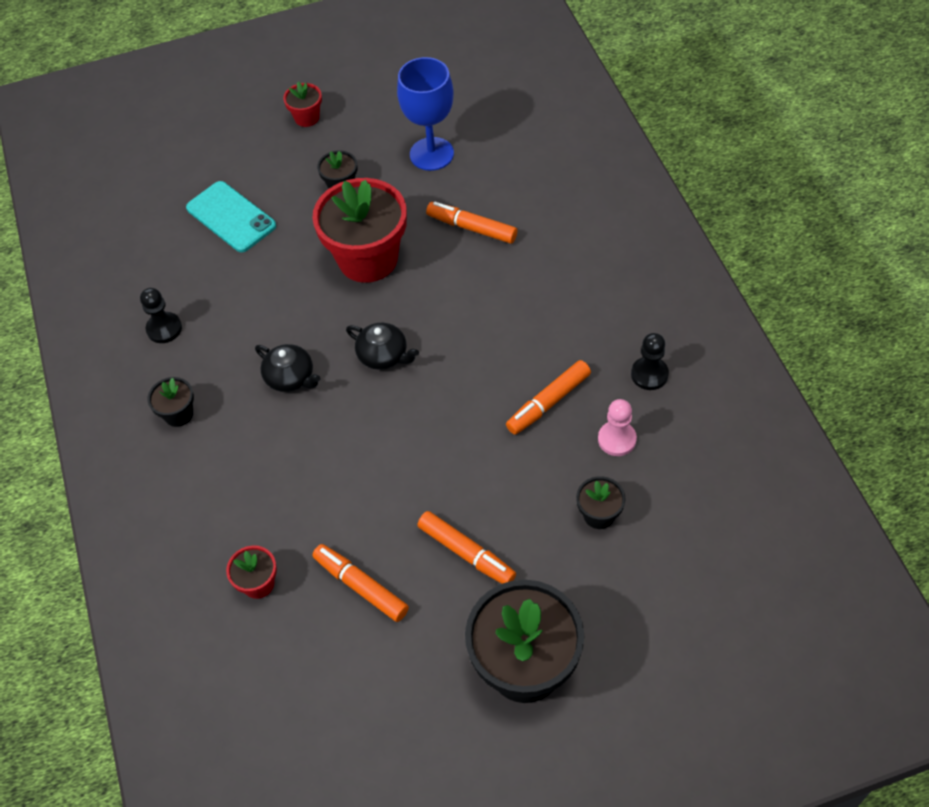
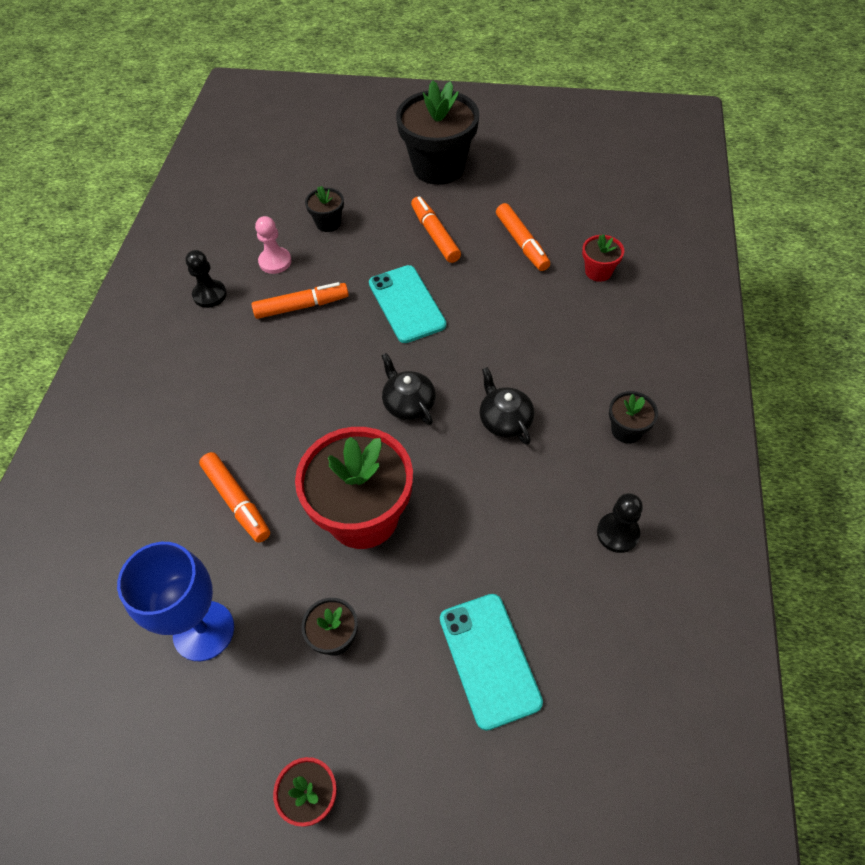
camera: 155 degrees left, 0 degrees up
none -> turquoise phone [369,265,446,343]

